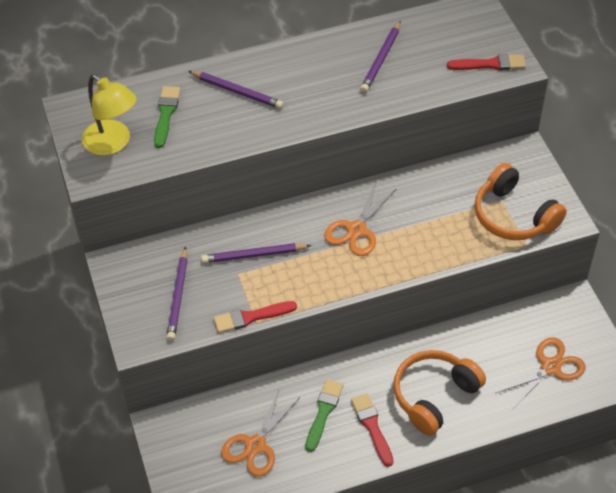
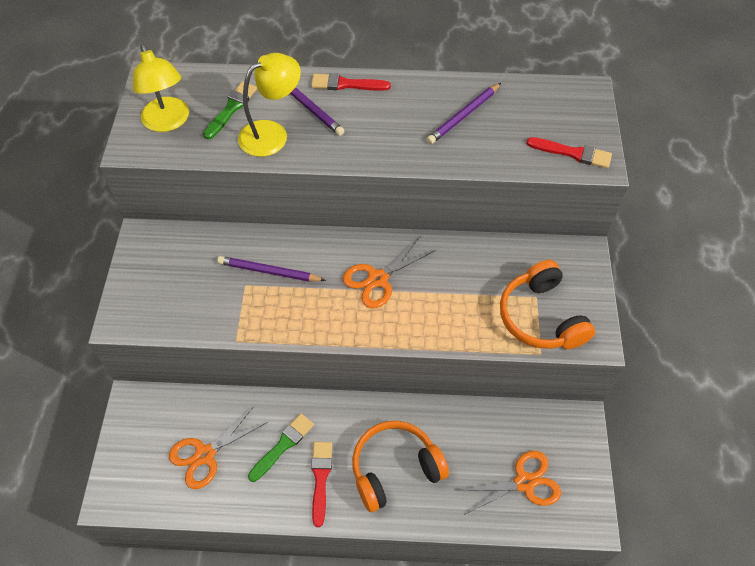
camera: 20 degrees right, 5 degrees up
purple pencil [167,247,188,341] -> none
red brush [214,301,297,333] -> red brush moved to [311,73,391,91]
none -> yellow lamp [238,53,301,157]

